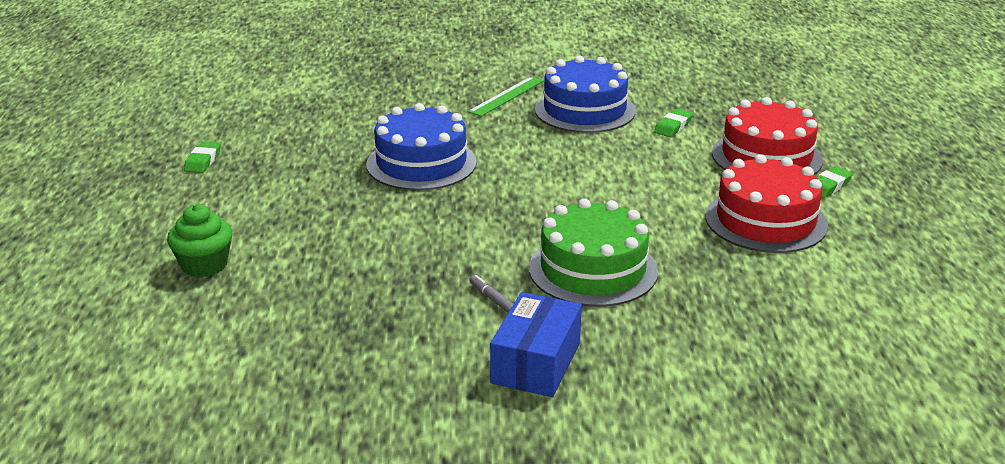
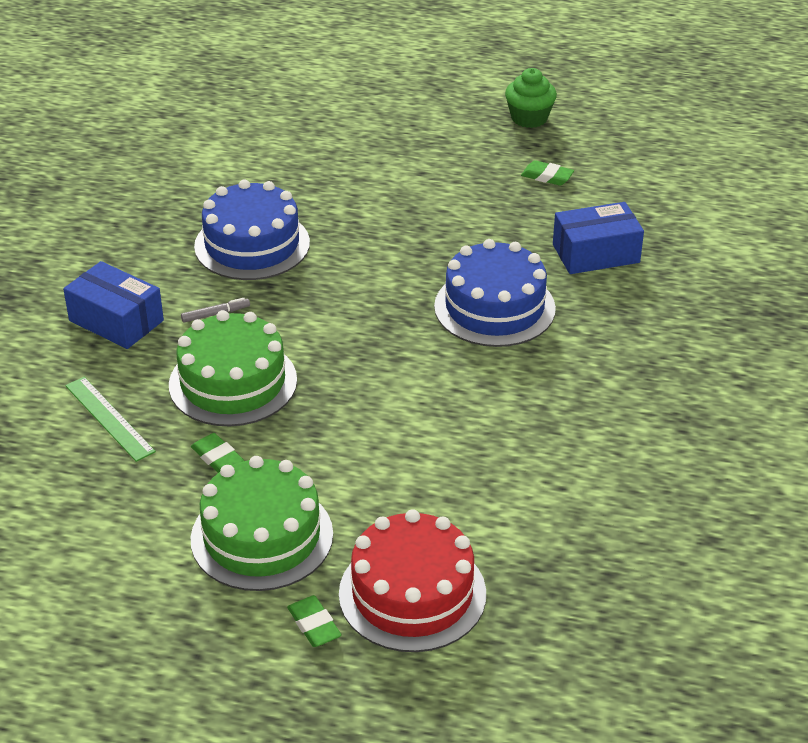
camera: 105 degrees right, 10 degrees up
green cupcake [167,204,232,278] -> green cupcake moved to [505,68,557,128]
green ruler [468,77,544,116] -> green ruler moved to [65,377,156,462]
blue cake [535,55,636,133] -> blue cake moved to [194,179,310,280]
green eraser [654,109,693,137] -> green eraser moved to [191,433,245,473]
red cake [705,154,828,253] -> green cake [191,456,333,591]
none -> blue box [553,202,644,274]

